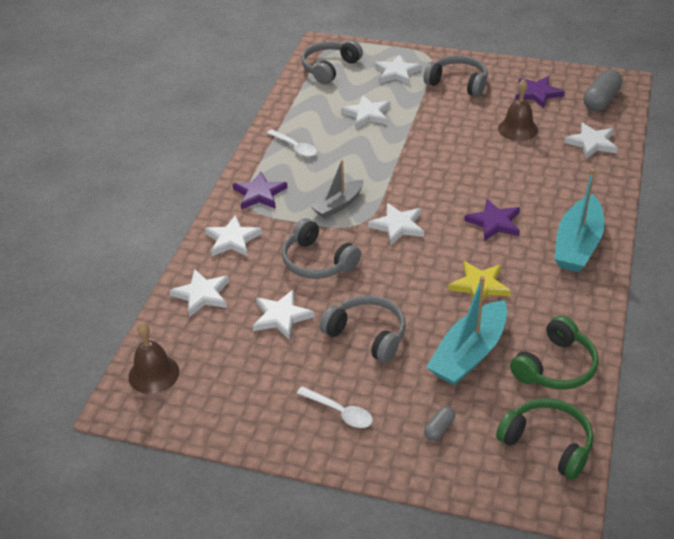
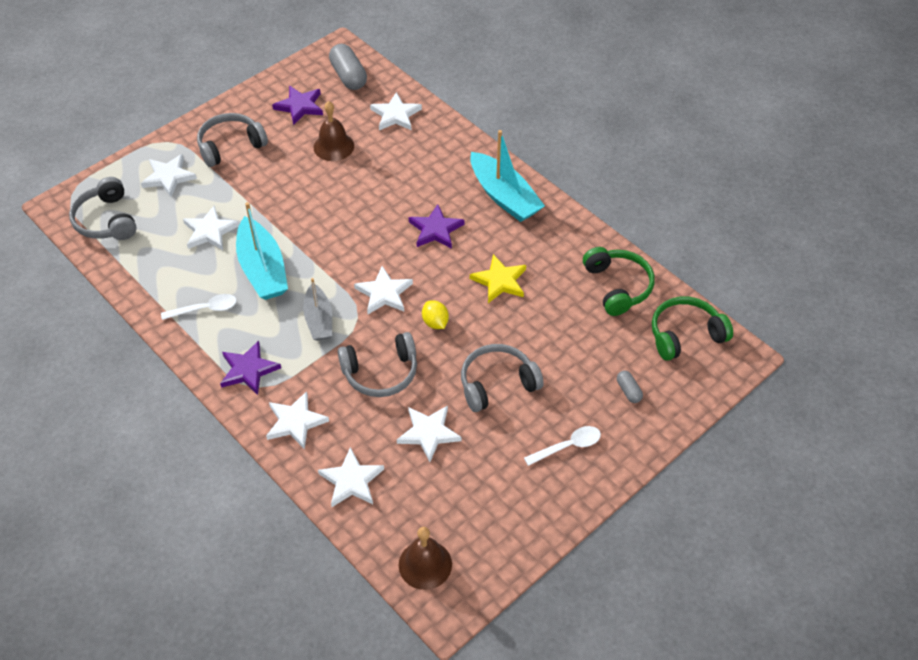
camera: 60 degrees left, 10 degrees up
turquoise boat [426,276,507,386] -> turquoise boat moved to [236,202,288,300]
none -> yellow lemon [422,300,449,329]

